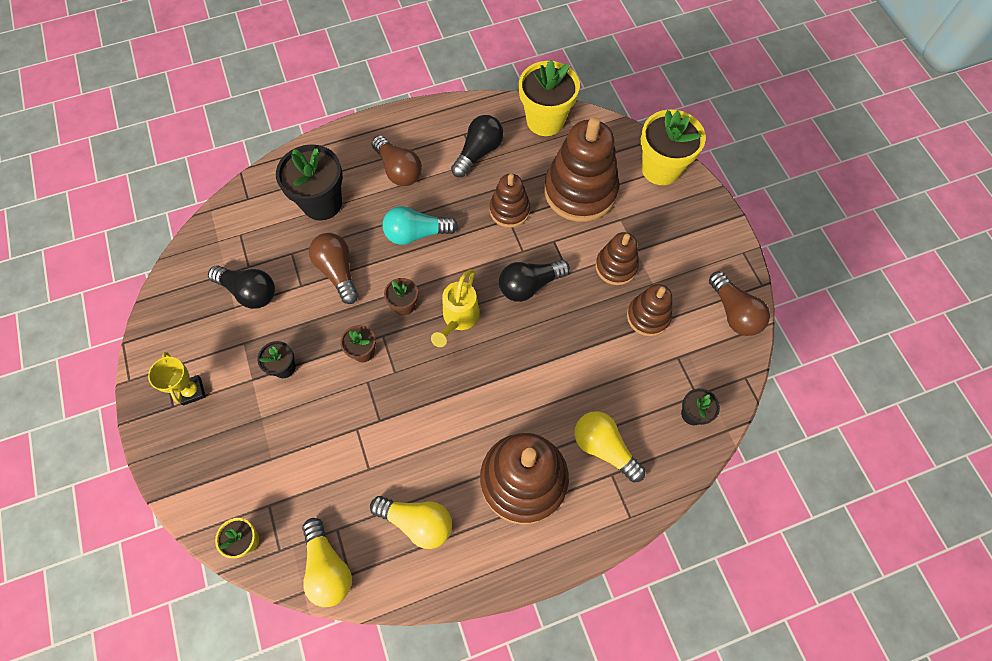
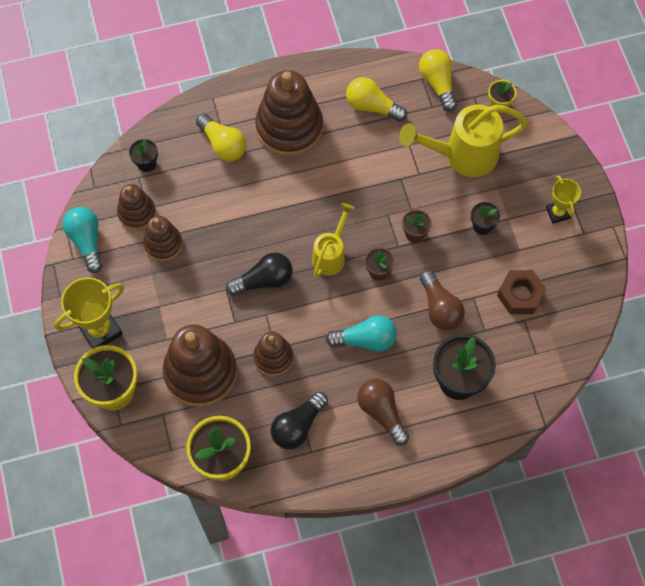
camera: 175 degrees left, 0 degrees up
black light bulb [208,266,275,309] -> brown nut [497,270,546,314]
brown stacking toy [595,232,639,285] -> brown stacking toy moved to [117,184,156,230]
brown light bulb [709,271,770,336] -> turquoise light bulb [63,207,103,273]
none -> yellow trophy [54,277,124,348]
none -> yellow watering can [399,104,528,177]

